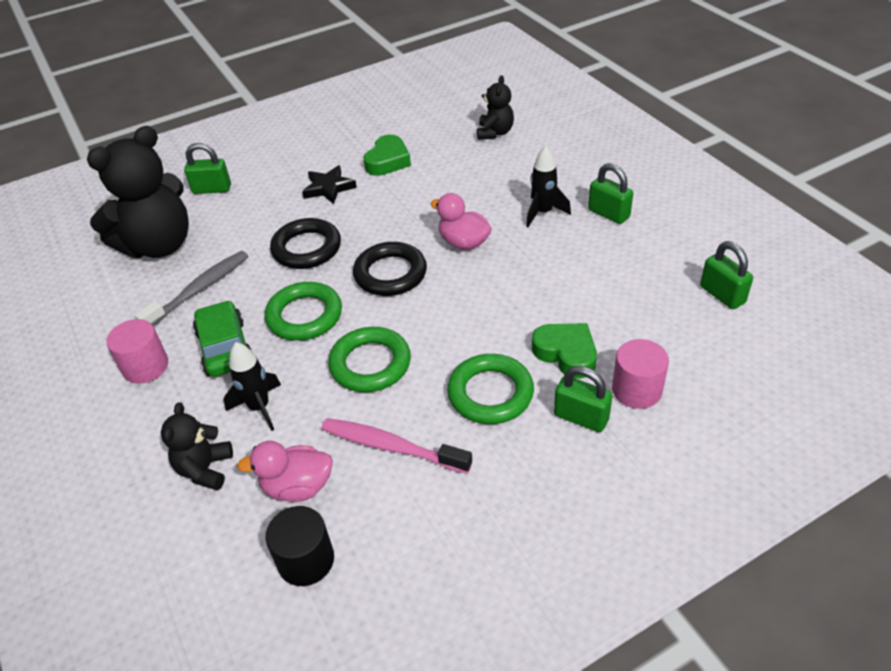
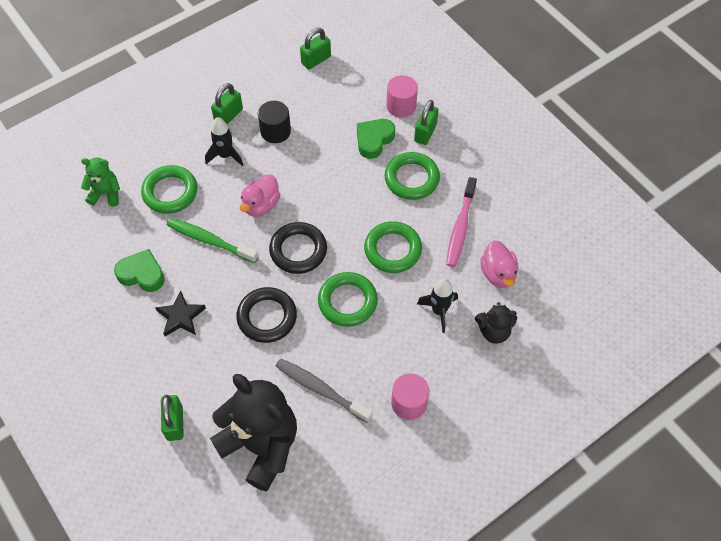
camera: 100 degrees left, 15 degrees up
green car [193,300,252,377] -> none
black cylinder [266,506,334,586] -> black cylinder moved to [258,101,291,143]
black teddy bear [477,75,514,140] -> green teddy bear [81,157,120,207]
none -> green ring [141,165,197,214]
none -> green toothbrush [167,218,259,263]

